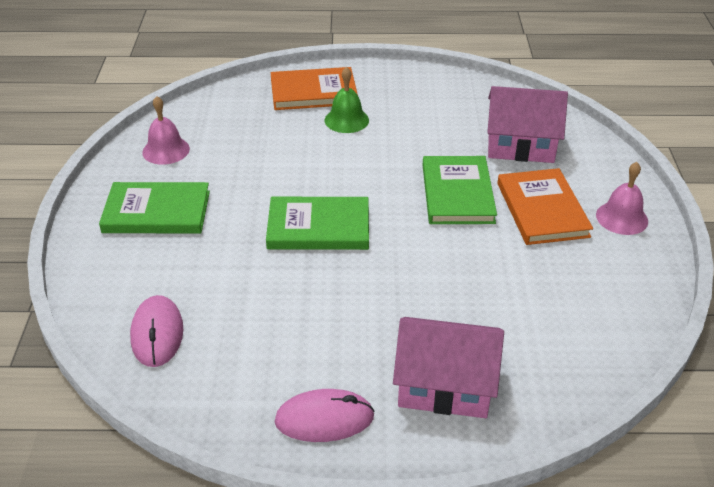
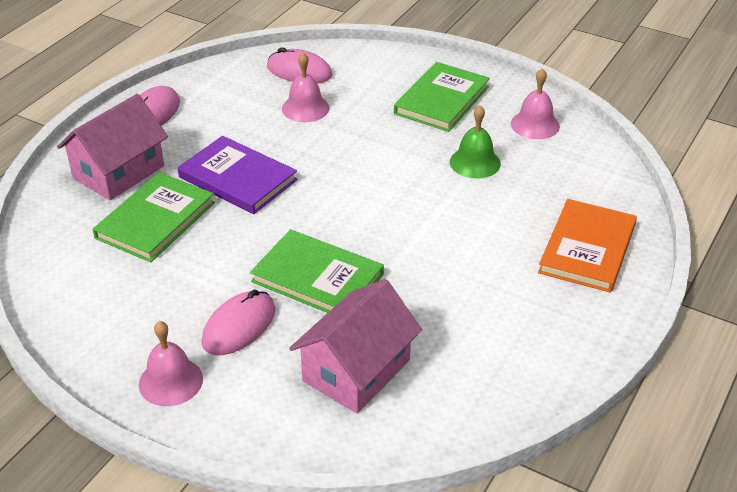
camera: 120 degrees right, 0 degrees up
green book [266,197,369,250] -> green book moved to [93,172,215,262]
green bell [324,67,369,133] -> green bell moved to [450,105,501,179]
orange book [497,168,593,245] -> pink mouse [202,290,275,355]
none -> purple book [178,136,298,214]
none -> pink bell [282,53,330,122]

